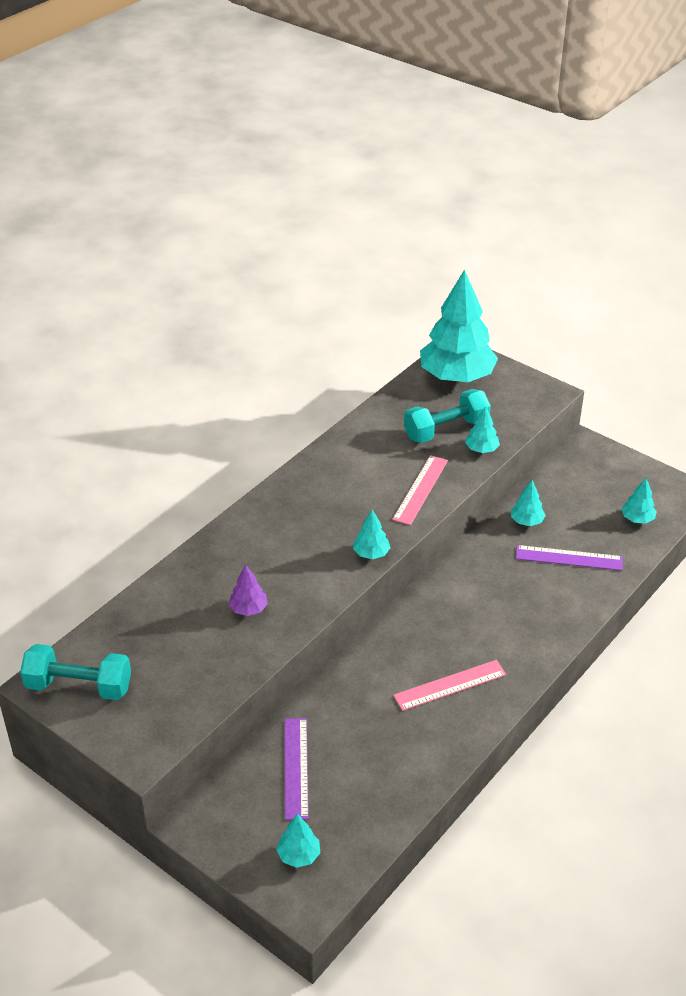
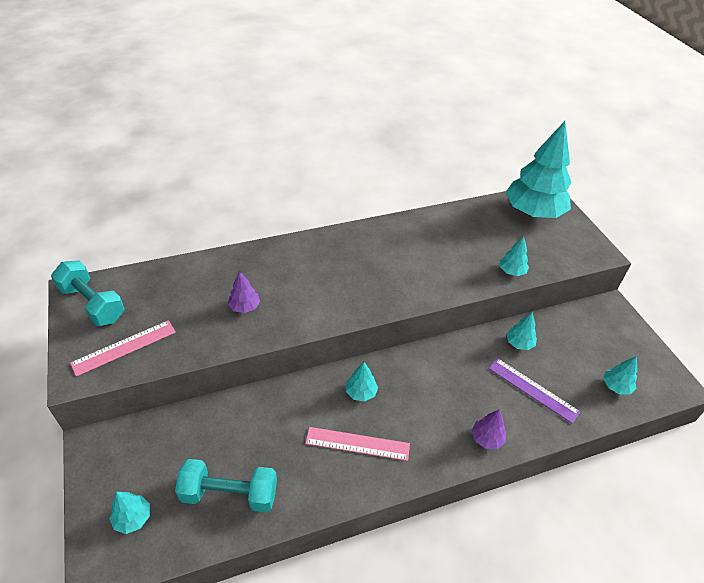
camera: 30 degrees right, 5 degrees up
purple ruler [285,718,309,820] -> none
turquoise tree [353,509,391,559] -> turquoise tree moved to [346,362,378,402]
pink ruler [392,455,448,525] -> pink ruler moved to [70,320,176,377]
turquoise dumbbell [404,389,491,443] -> turquoise dumbbell moved to [175,459,277,512]
none -> purple tree [472,409,506,449]

